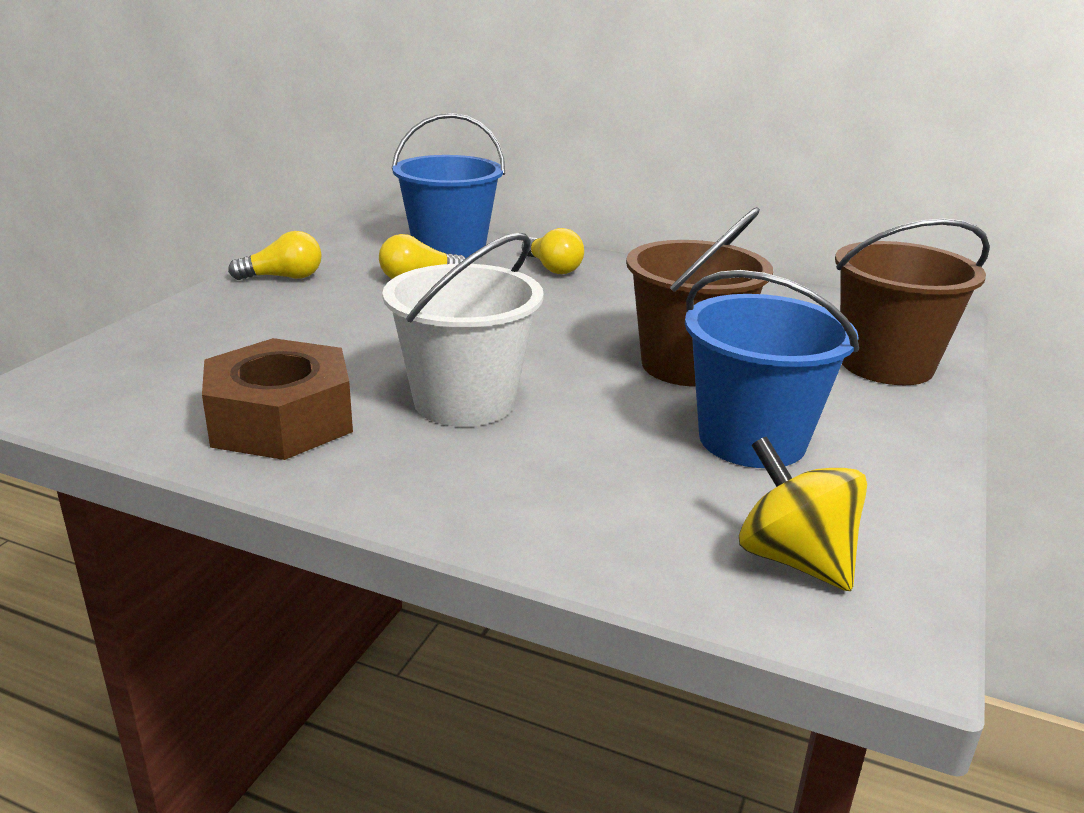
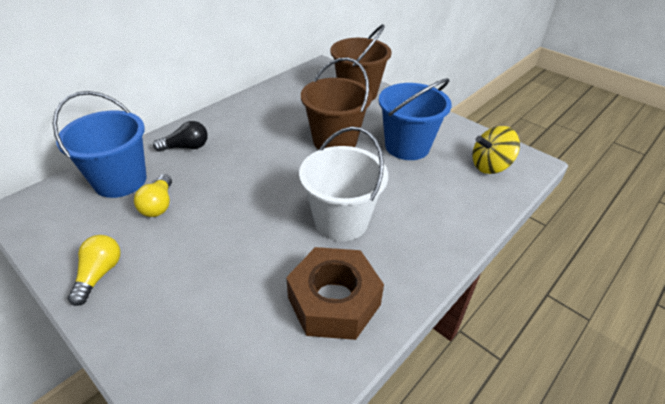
camera: 70 degrees left, 15 degrees up
yellow light bulb [522,228,584,274] -> black light bulb [153,121,208,152]

